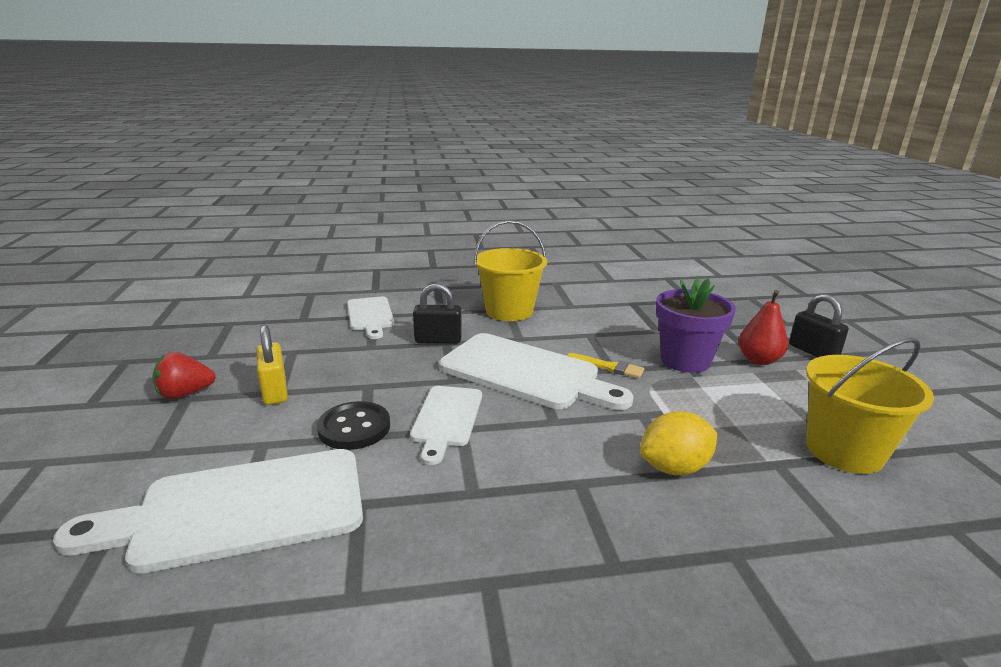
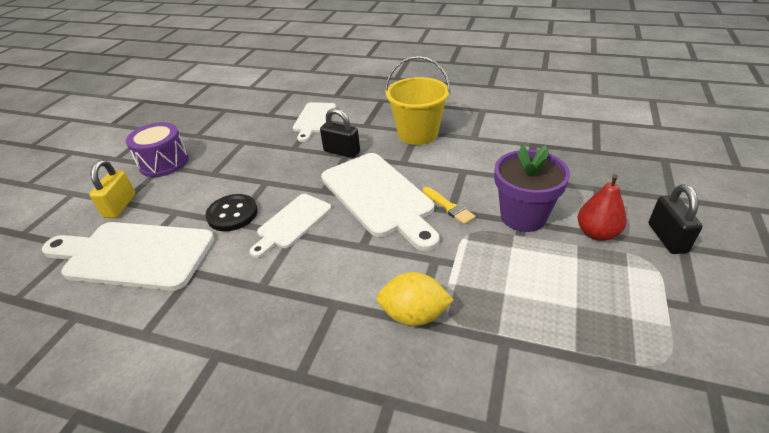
camera: 30 degrees right, 15 degrees up
red strawberry [153,352,216,399] -> purple drum [126,122,189,177]
yellow padlock [257,325,288,405] -> yellow padlock moved to [89,160,136,218]
yellow bucket [806,338,934,474] -> none

